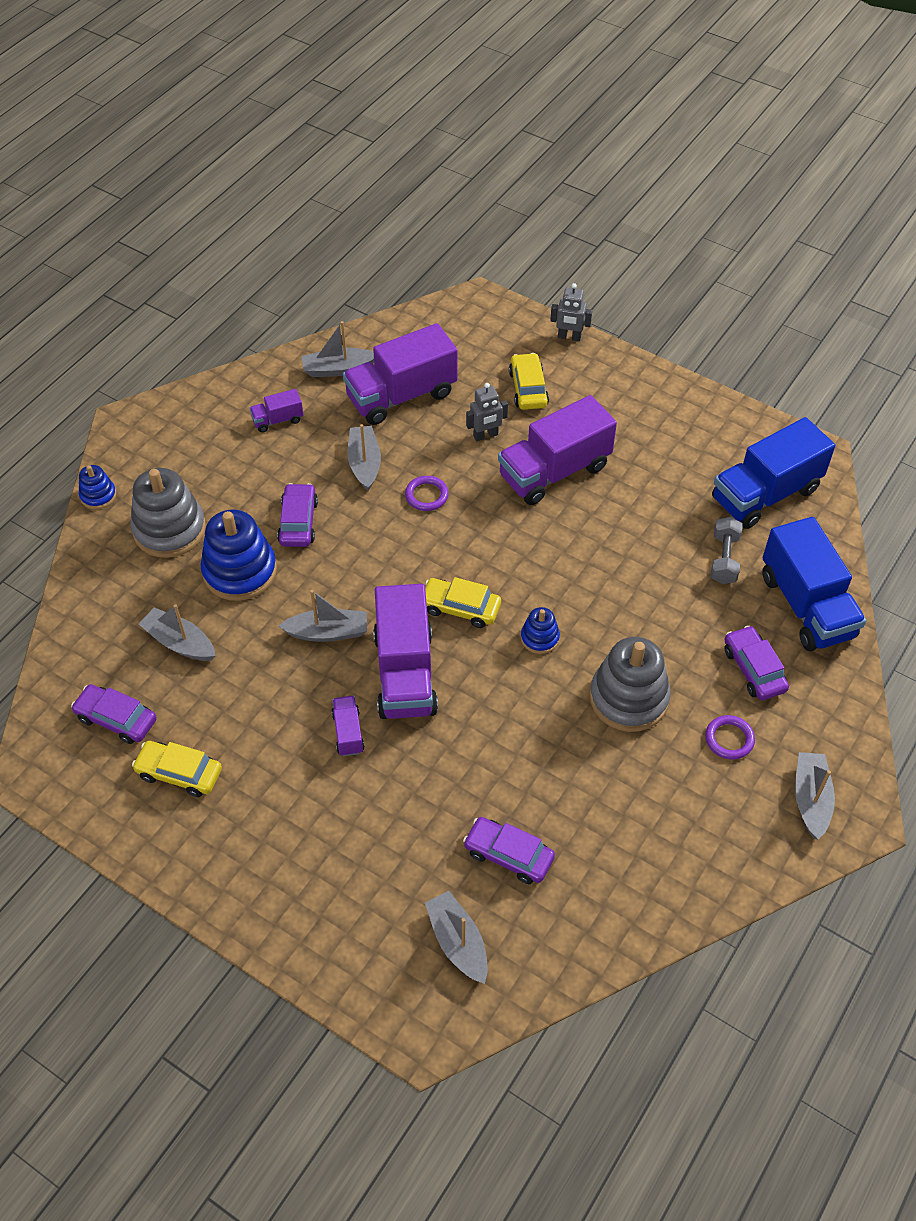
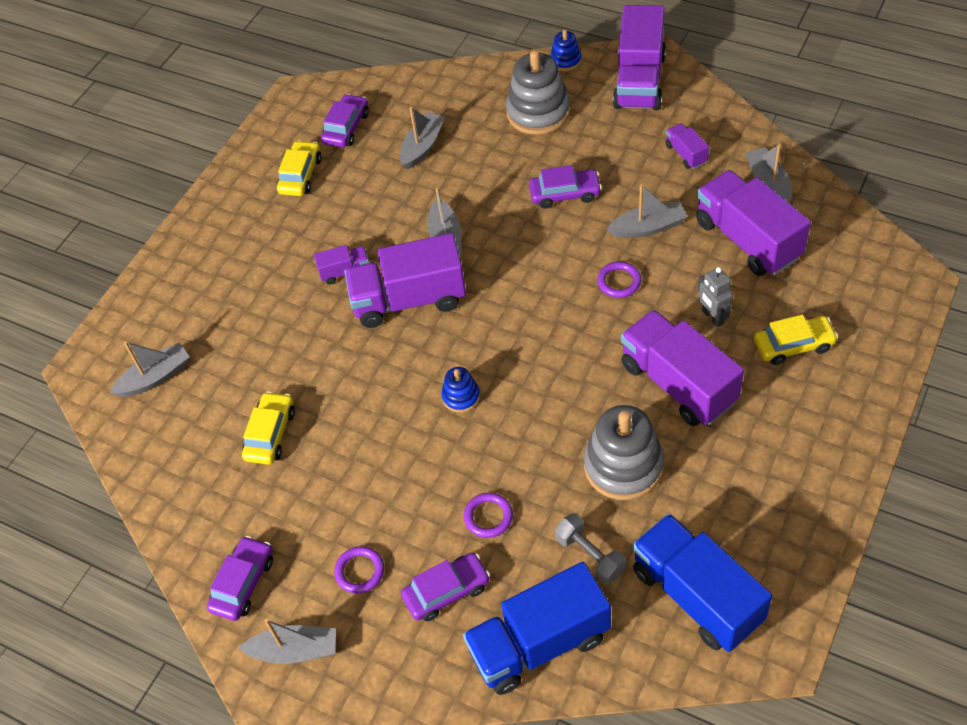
camera: 90 degrees right, 0 degrees up
blue stacking toy [201,510,277,601] -> none
yellow car [425,577,501,628] -> yellow car moved to [242,391,295,465]
purple car [463,817,555,884] -> purple car moved to [207,536,273,621]
grey robot [550,283,592,341] -> none
grey stacking toy [590,637,671,732] -> grey stacking toy moved to [584,405,664,500]
grey dumbbell [711,517,743,584] -> grey dumbbell turned 45 degrees clockwise [555,513,626,584]
none -> purple ring [464,493,513,538]
none -> purple truck [613,5,666,110]

